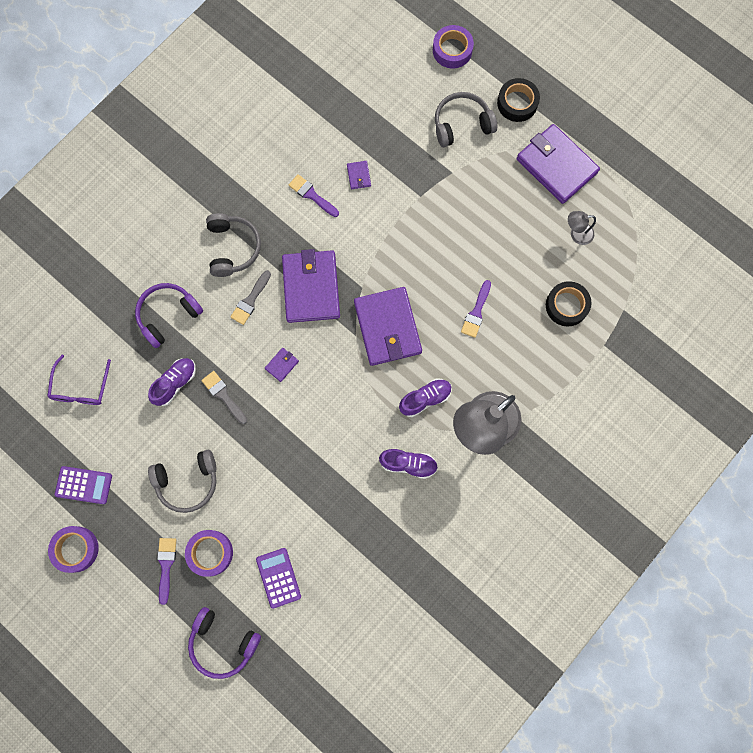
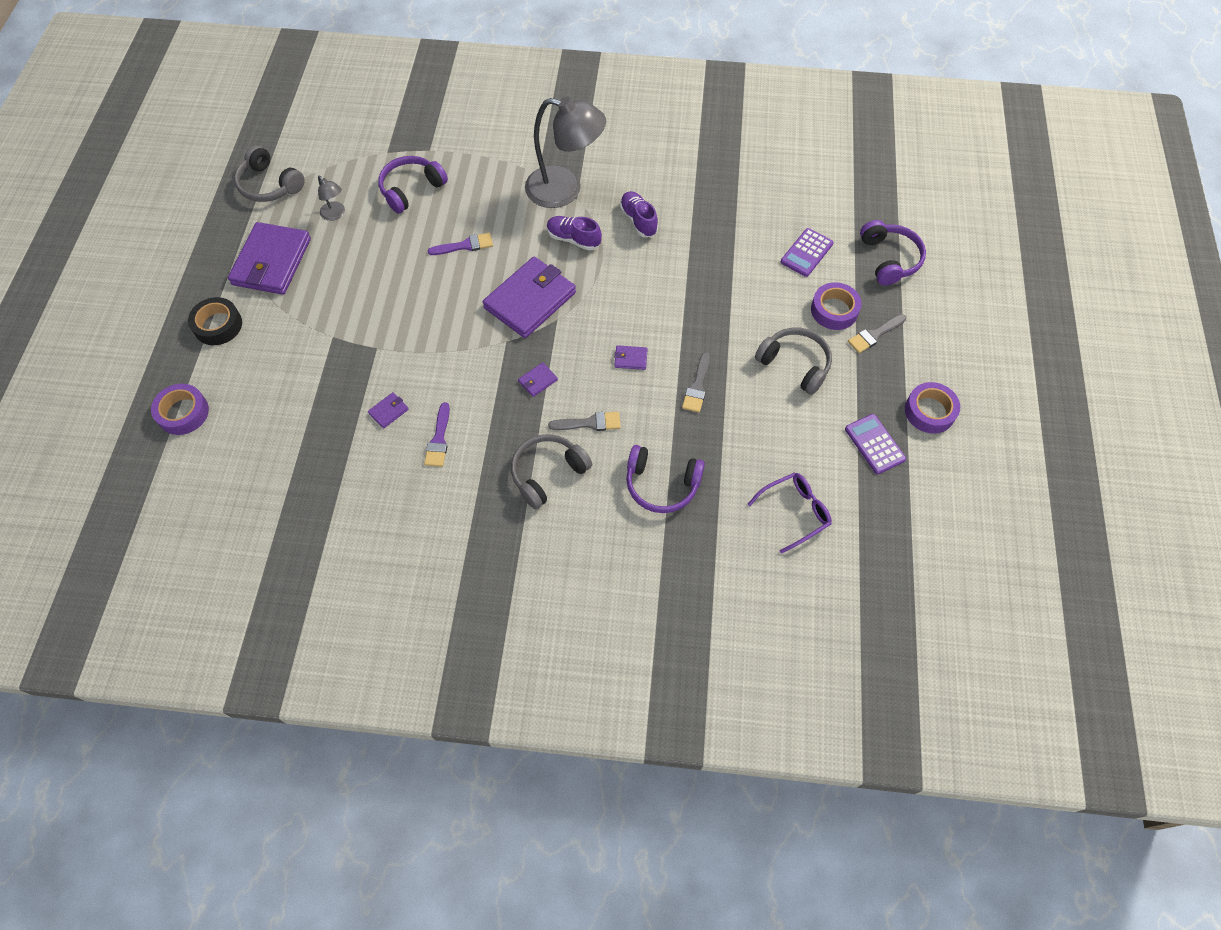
camera: 125 degrees left, 15 degrees down
purple shoe [148,358,196,406] -> none
purple brush [157,538,176,605] -> grey brush [848,314,906,353]
purple wallet [282,249,340,323] -> purple wallet [518,362,558,397], size x0.40
grey headphones [435,92,497,147] -> grey headphones moved to [234,145,305,202]
black tape [546,281,591,326] -> purple headphones [378,156,448,213]

